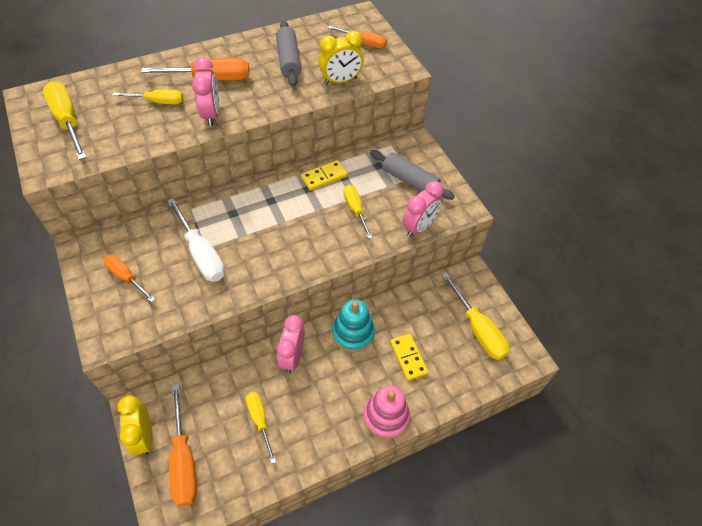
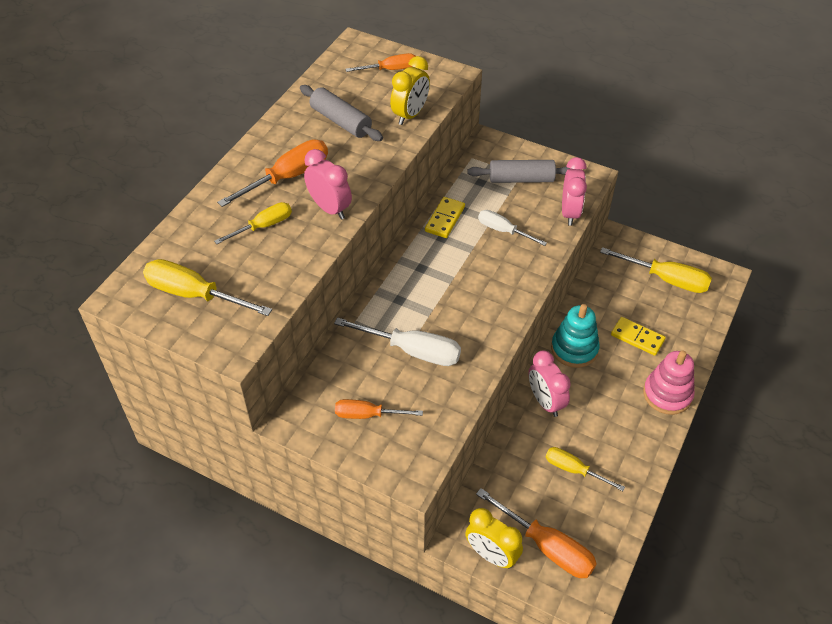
camera: 35 degrees left, 5 degrees down
yellow screwdriver [343,185,373,239] -> white screwdriver [478,210,547,246]

